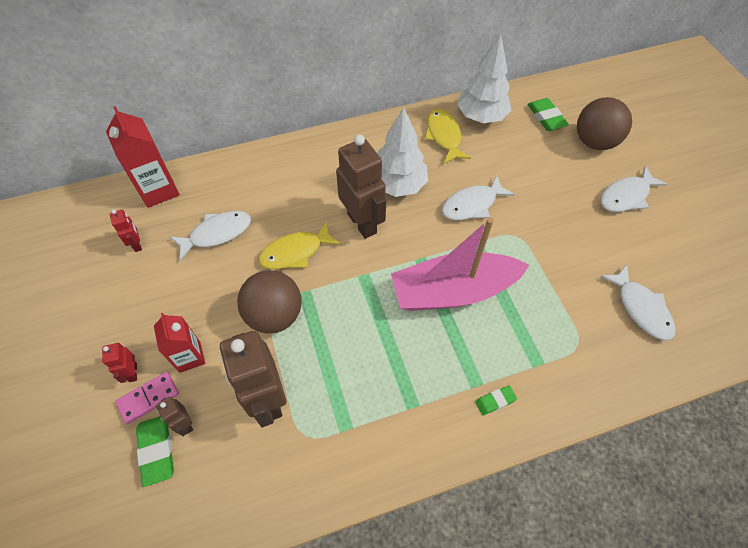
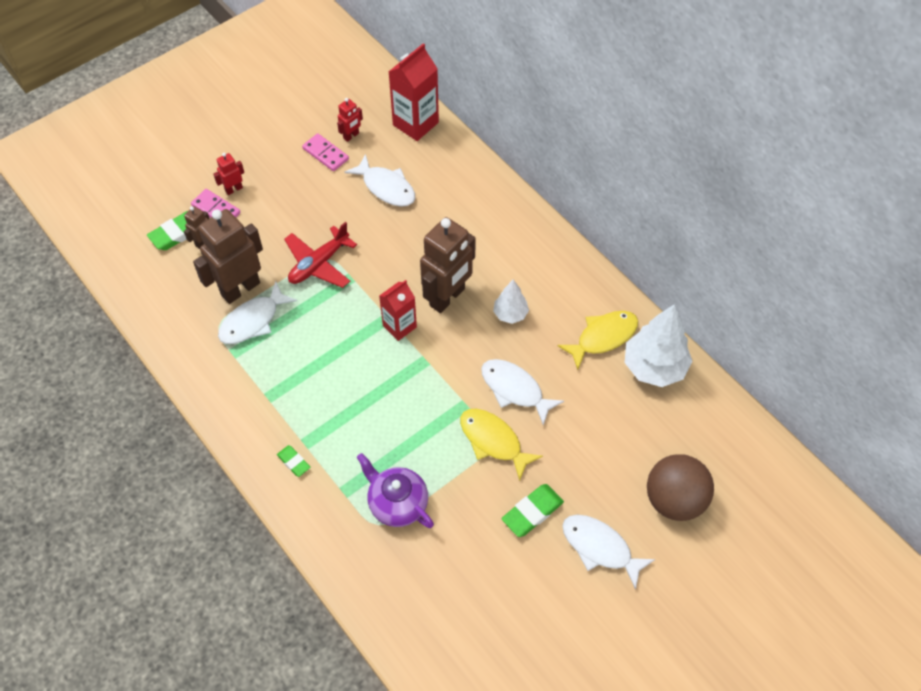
camera: 70 degrees right, 0 degrees up
red carton [154,313,205,373] -> red carton moved to [379,280,417,341]
brown ball [237,270,302,334] -> red plane [284,222,357,288]
yellow fish [258,221,341,269] -> yellow fish moved to [460,409,543,481]
white tree [378,107,428,197] -> white tree [493,280,529,324], size x0.55
pink boat [391,218,529,311] -> none
green eraser [527,98,569,131] -> green eraser moved to [501,484,564,537]
white fish [600,265,676,341] -> white fish moved to [218,281,297,344]
none -> pink domino [302,133,349,171]
none -> purple teapot [357,453,434,528]

